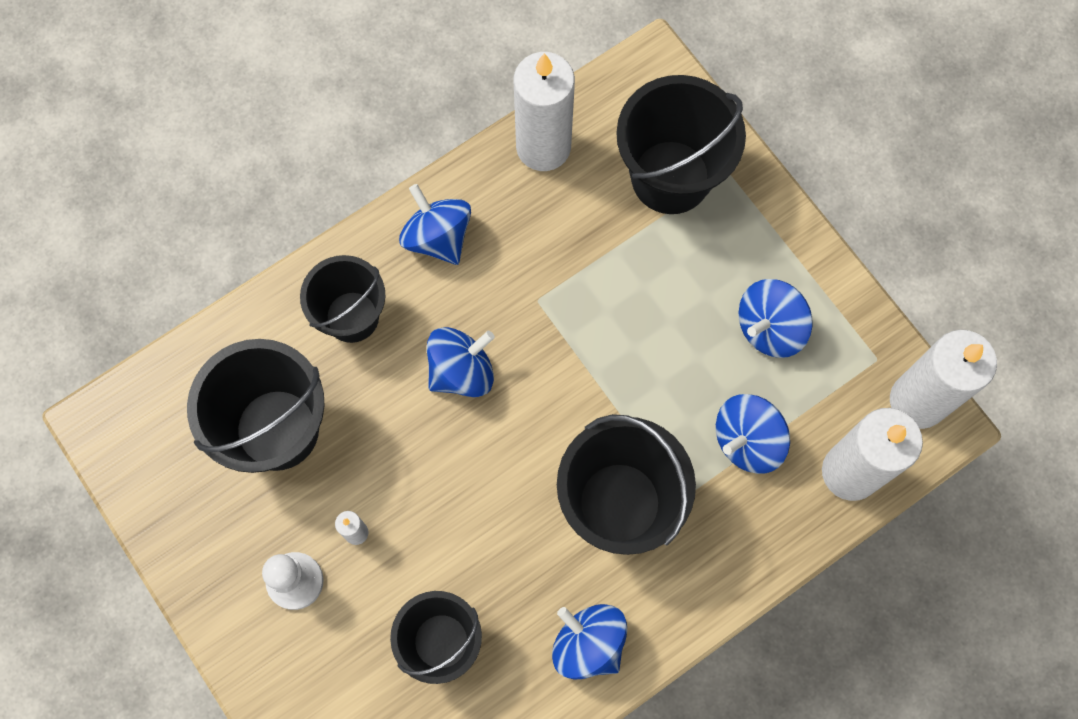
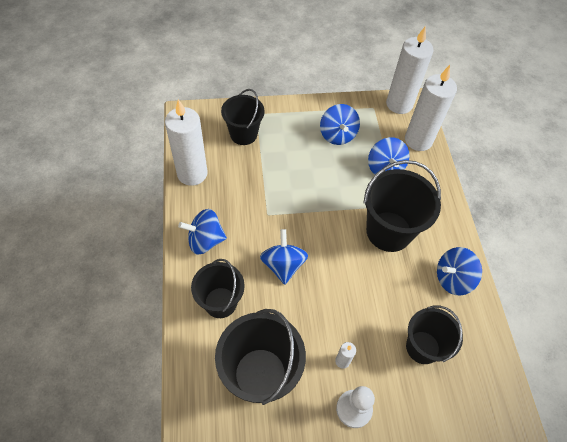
camera: 65 degrees left, 15 degrees down
black bucket [616,75,746,214] -> black bucket [221,89,265,145], size x0.66

